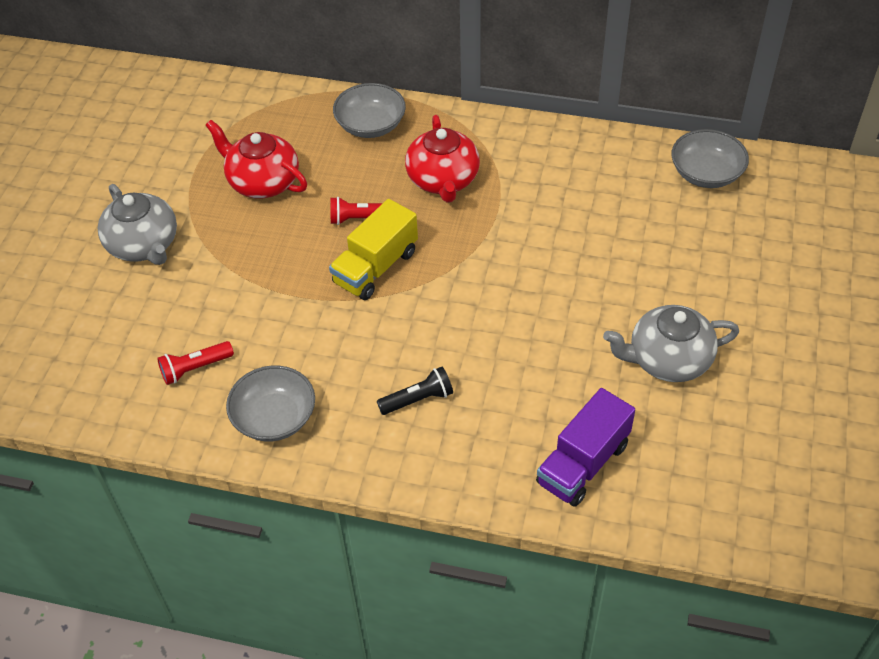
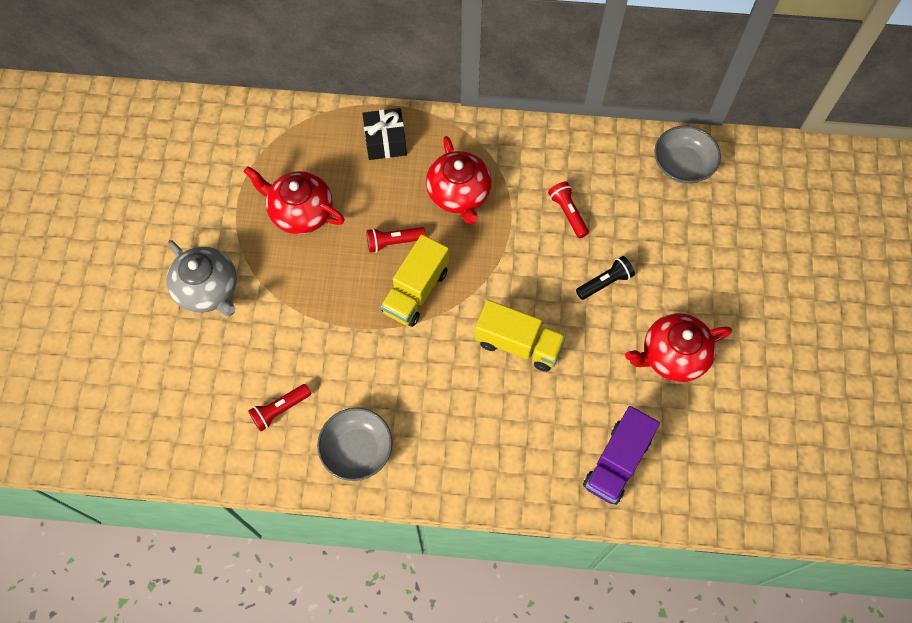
camera: 10 degrees left, 15 degrees up
grey bowl [333,83,406,138] -> black gift [362,108,407,160]
black flashlight [377,367,453,415] -> black flashlight moved to [576,256,635,300]
grey teapot [603,305,739,382] -> red teapot [625,313,732,382]
none -> yellow truck [475,300,566,372]
none -> red flashlight [548,181,589,238]

